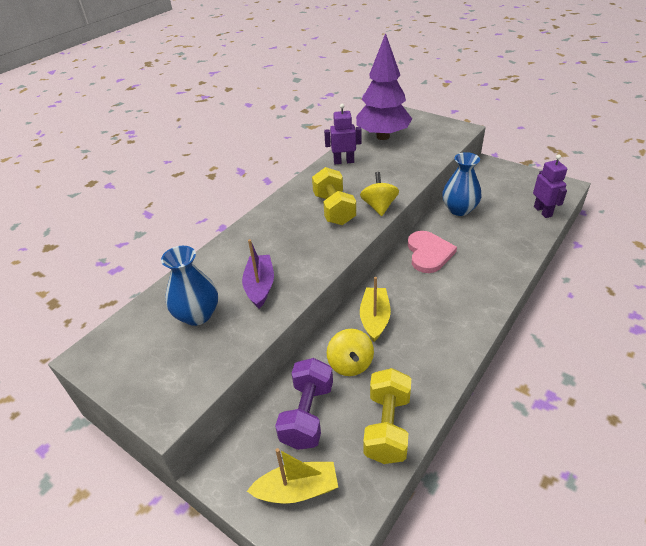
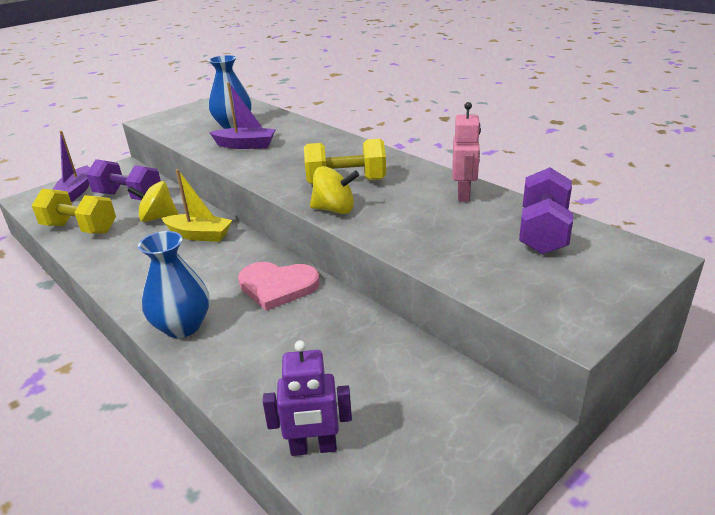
camera: 100 degrees right, 10 degrees down
yellow boat [247,448,338,504] -> purple boat [53,131,90,202]
purple robot [324,104,362,164] -> pink robot [452,102,481,202]
purple tree [356,33,412,140] -> purple dumbbell [519,167,573,254]
blue vase [442,152,482,216] -> blue vase moved to [138,231,210,338]

